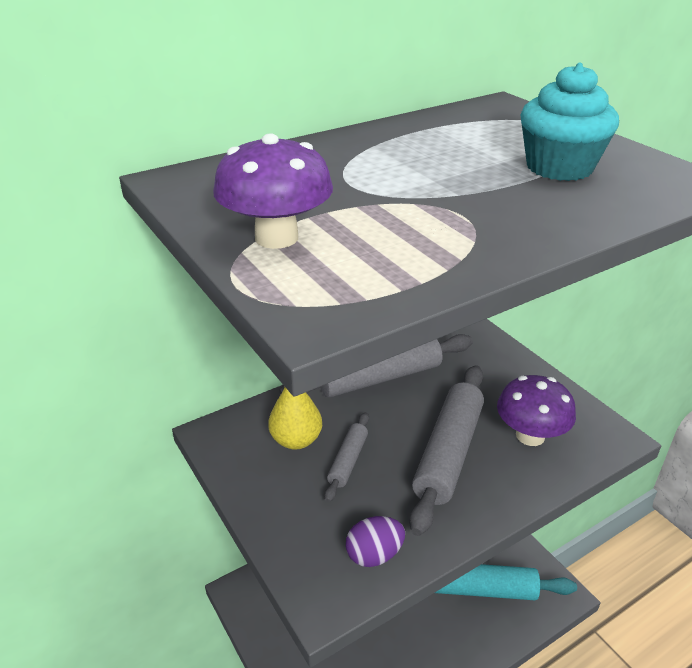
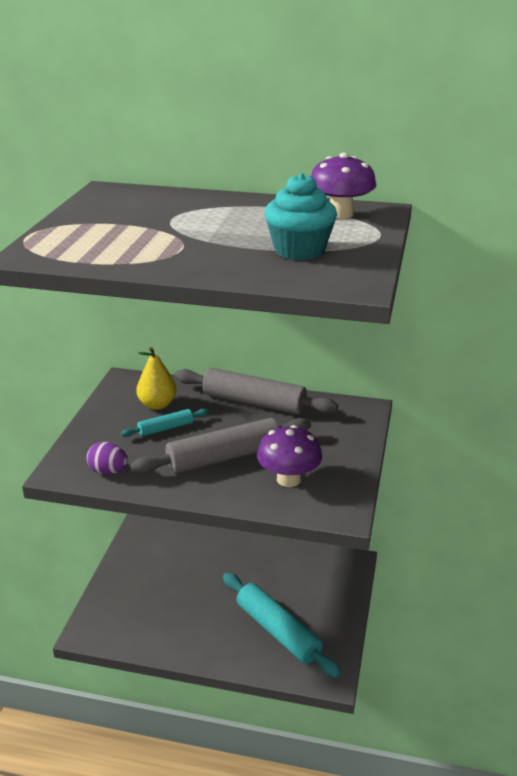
camera: 45 degrees right, 5 degrees down
purple mushroom [213,133,333,249] -> purple mushroom moved to [311,153,376,219]
grey rolling pin [324,412,369,502] -> turquoise rolling pin [121,409,209,437]

